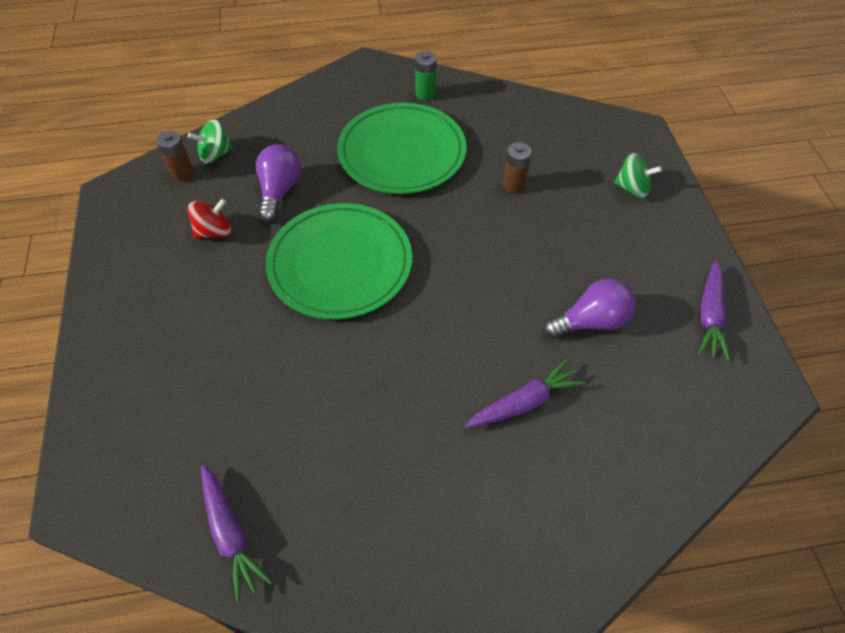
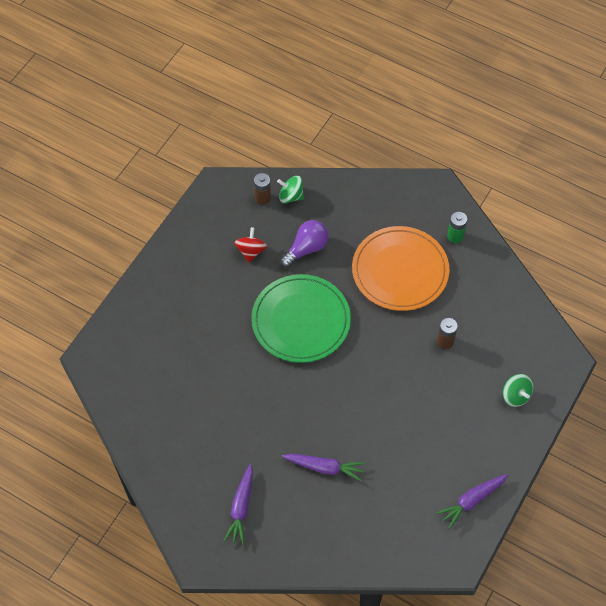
camera: 40 degrees right, 5 degrees up
red spinning top [187,199,231,239] -> red spinning top turned 90 degrees counterclockwise [234,227,267,262]
purple carrot [201,464,272,603] -> purple carrot moved to [224,464,253,545]
green plate [337,103,467,194] -> orange plate [352,226,449,311]
purple light bulb [544,278,635,339] -> none

